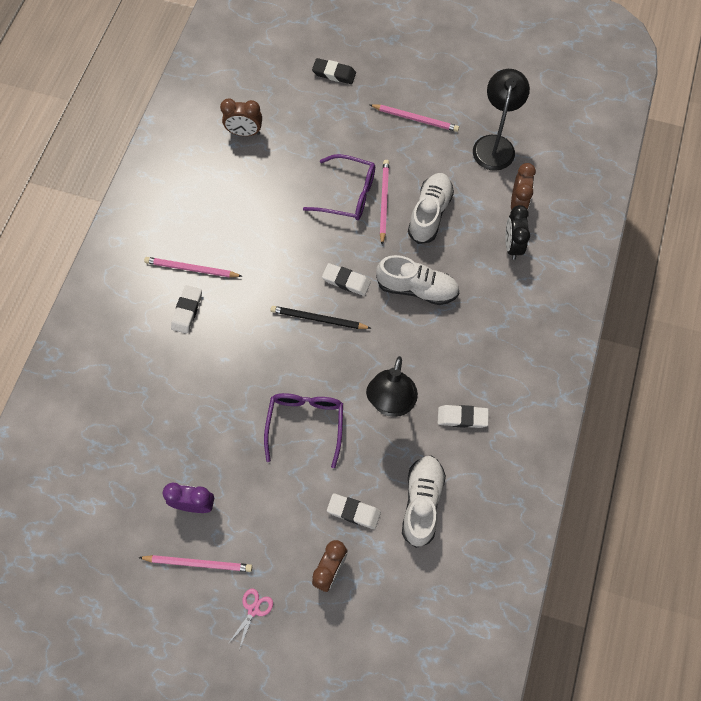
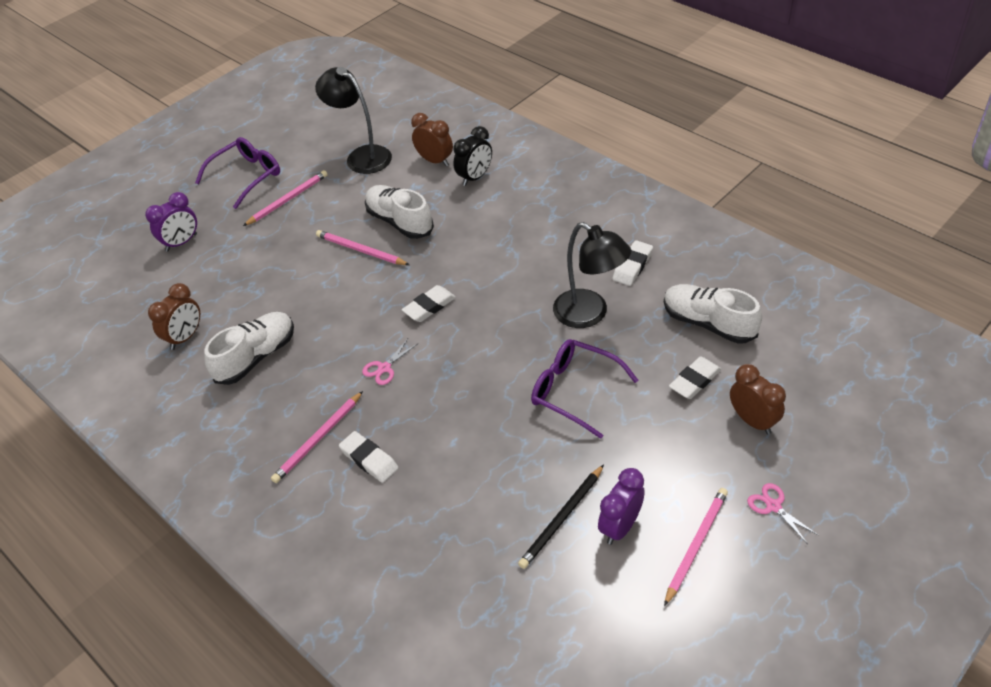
camera: 60 degrees left, 20 degrees down
black pencil [270,306,371,329] -> black pencil moved to [518,464,604,569]
purple glasses [303,154,375,220] -> purple glasses moved to [195,137,280,209]
black eraser [312,58,356,84] -> purple clock [145,192,197,252]
white shoe [376,255,459,305] -> white shoe moved to [204,312,294,385]
black clock [505,205,530,260] -> black clock turned 75 degrees counterclockwise [453,126,492,186]
none -> pink scissors [362,339,417,385]

